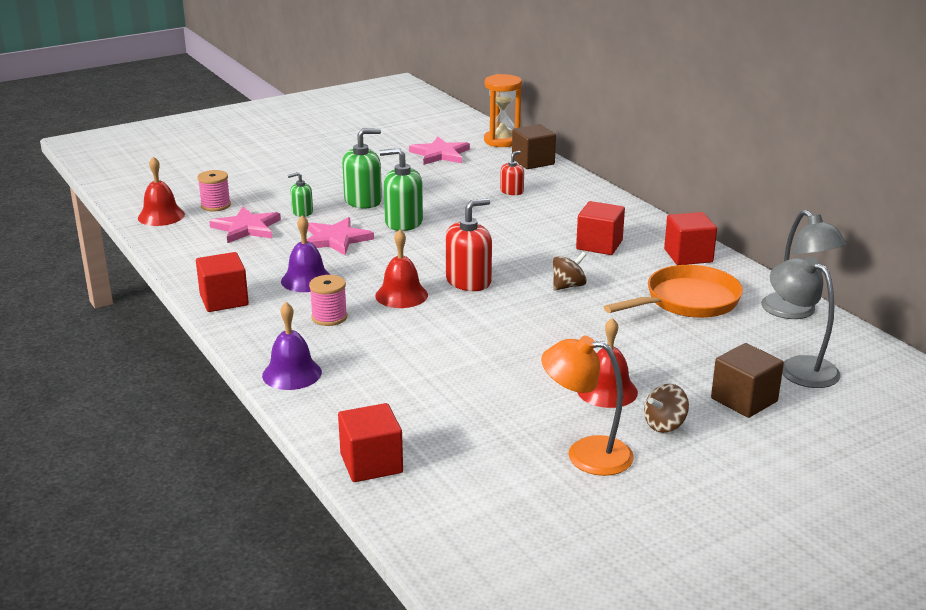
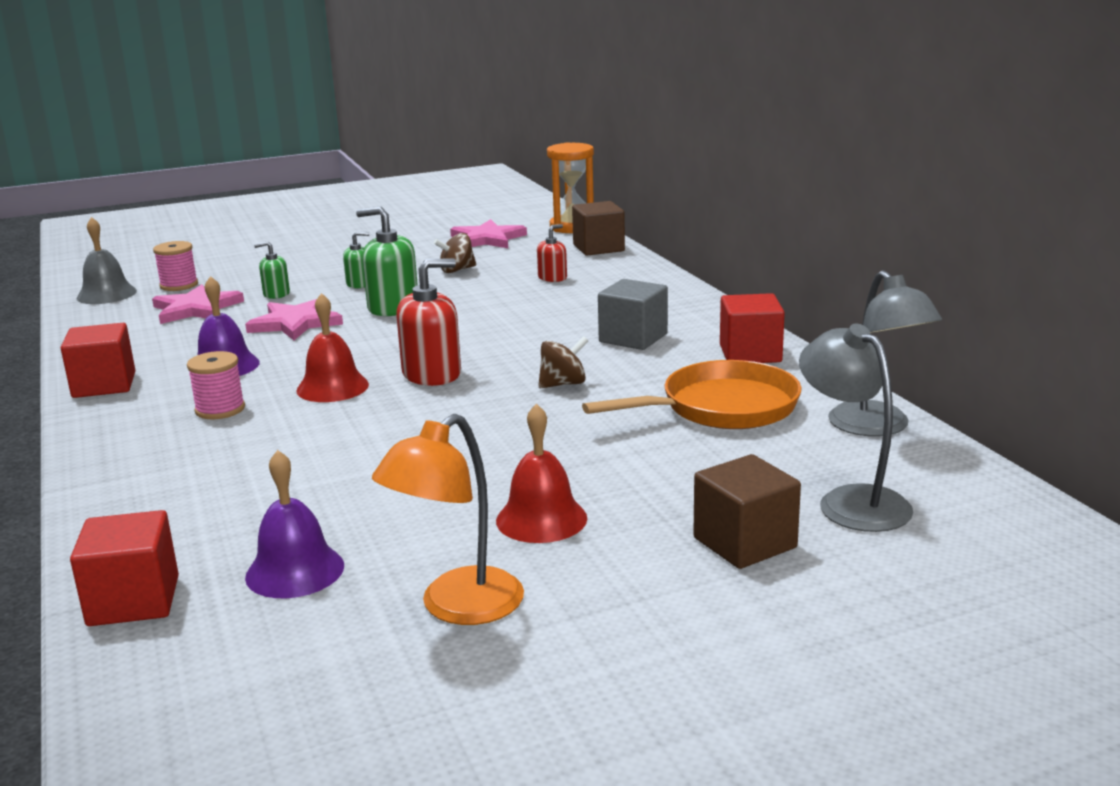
camera: 10 degrees right, 5 degrees down
red bell [138,156,185,226] -> grey bell [76,217,137,304]
purple bell [262,302,322,390] -> purple bell moved to [245,450,344,598]
green soap dispenser [342,128,382,209] -> green soap dispenser [343,231,369,288], size x0.56
orange lamp [541,336,634,476] -> orange lamp turned 75 degrees counterclockwise [372,414,524,625]
red cube [576,201,625,255] -> grey cube [598,279,668,350]
brown spinning top [644,384,689,433] -> brown spinning top moved to [434,233,476,273]

